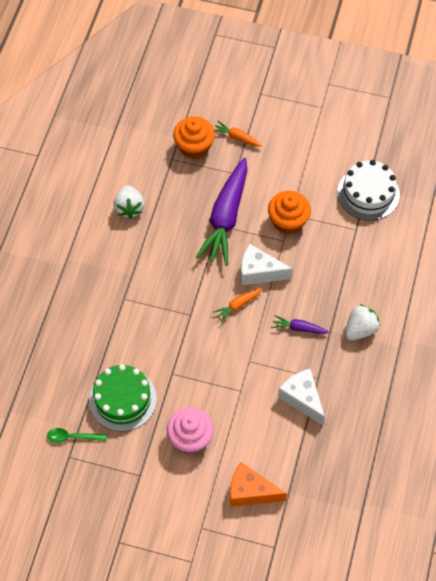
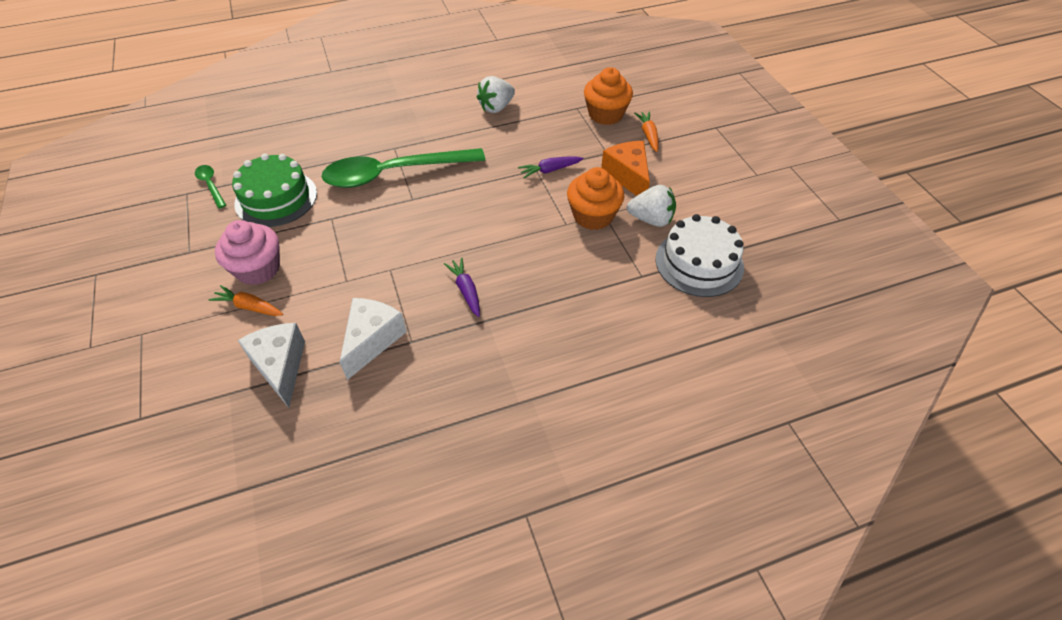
camera: 55 degrees right, 10 degrees down
purple carrot [195,158,247,266] -> purple carrot [518,157,584,178], size x0.44
orange carrot [213,288,263,323] -> orange carrot moved to [209,285,283,316]
orange cheese [230,462,287,507] -> orange cheese moved to [601,141,650,196]
white cheese [241,244,293,285] -> white cheese moved to [238,323,305,408]
white strawberry [345,304,380,341] -> white strawberry moved to [627,185,676,227]
none -> green spoon [321,148,485,188]

